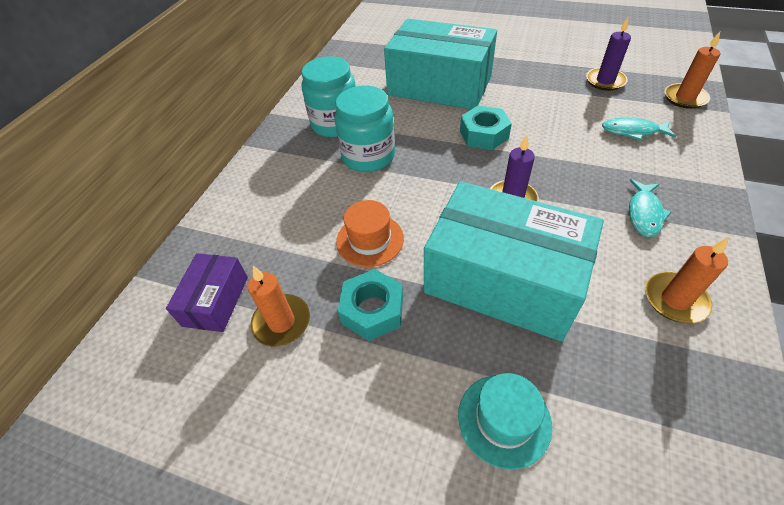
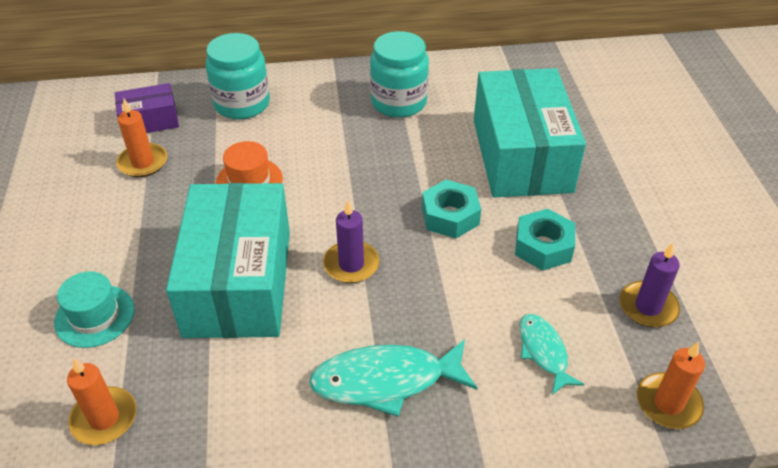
camera: 60 degrees right, 5 degrees down
turquoise jar [335,86,395,172] -> turquoise jar moved to [206,33,270,119]
turquoise nut [338,269,403,341] -> turquoise nut moved to [515,209,575,271]
turquoise fish [629,179,672,237] -> turquoise fish [309,339,478,417], size x1.68
orange candle [645,238,728,323] -> orange candle moved to [67,358,137,445]

